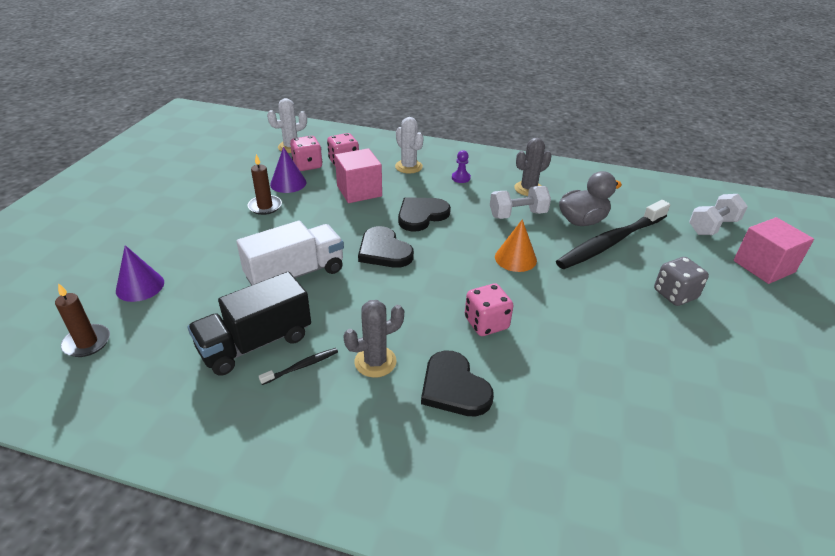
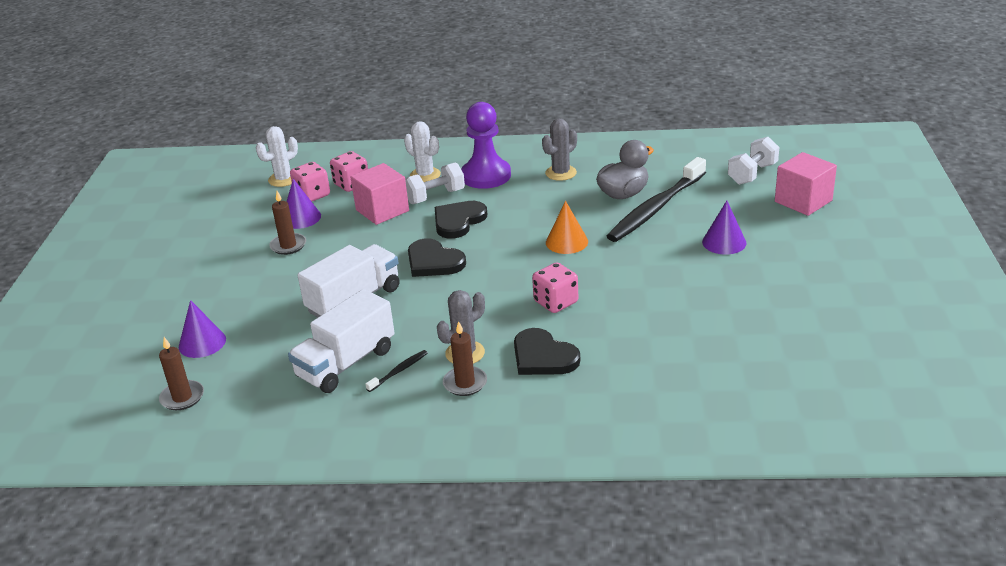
camera: 10 degrees left, 5 degrees down
black truck [187,271,311,375] -> white truck [288,289,395,393]
purple pawn [452,150,471,183] -> purple pawn [461,102,511,189], size x2.40
white dumbbell [490,186,551,219] -> white dumbbell moved to [405,162,465,204]
grey dice [654,257,709,306] -> purple cone [702,201,746,255]
none -> brown candle [443,321,487,396]

